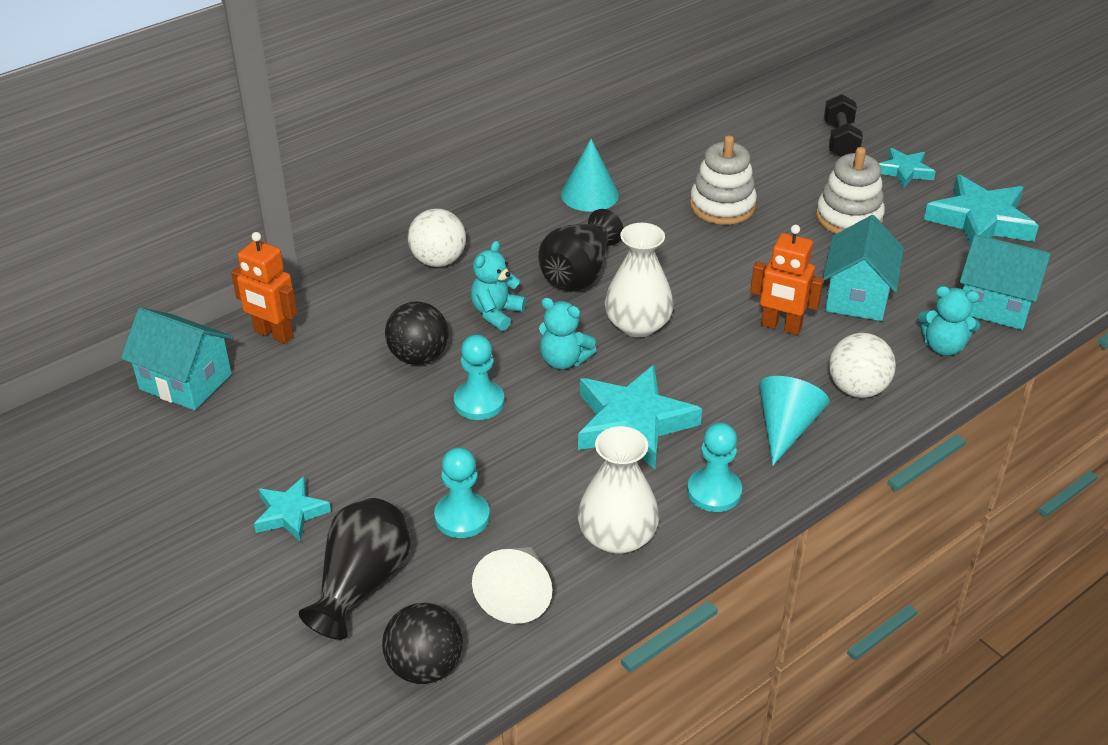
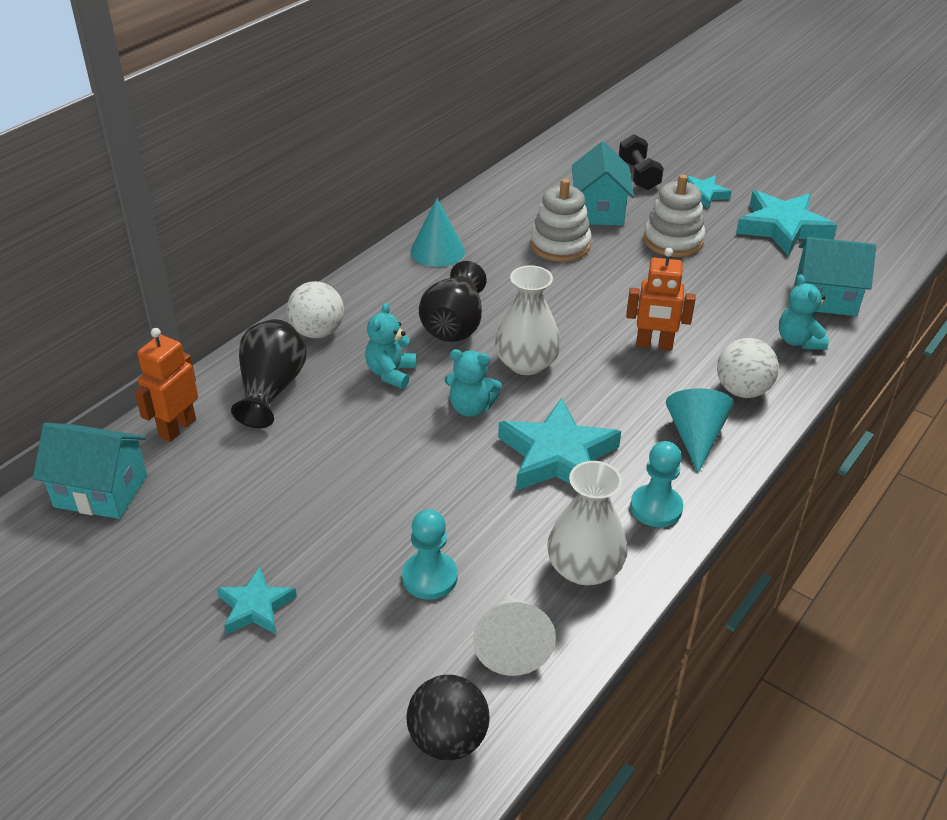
camera: 15 degrees left, 0 degrees up
orange robot [231,232,297,344] -> orange robot turned 105 degrees clockwise [134,328,198,442]
black vase [299,498,411,640] -> black vase moved to [231,319,306,428]
black ball [385,301,449,365] -> none
turquoise pawn [454,334,504,420] -> none
turquoise house [823,215,904,321] -> turquoise house moved to [572,142,634,225]
turquoise teddy bear [918,286,980,356] -> turquoise teddy bear turned 75 degrees clockwise [779,275,829,350]

